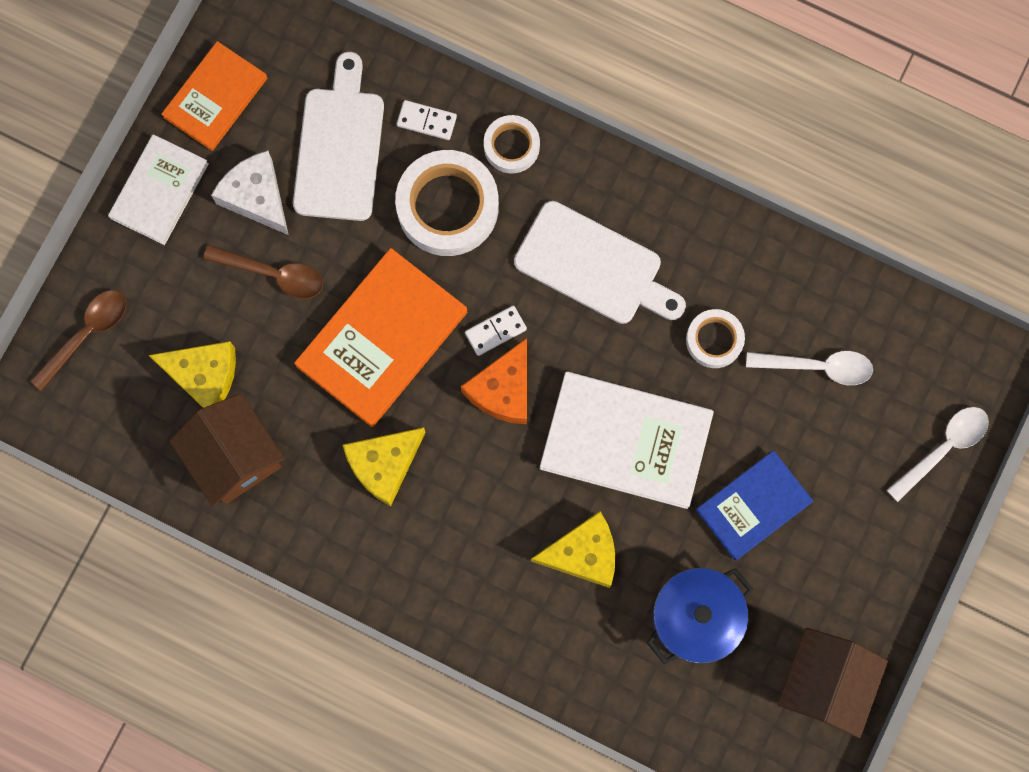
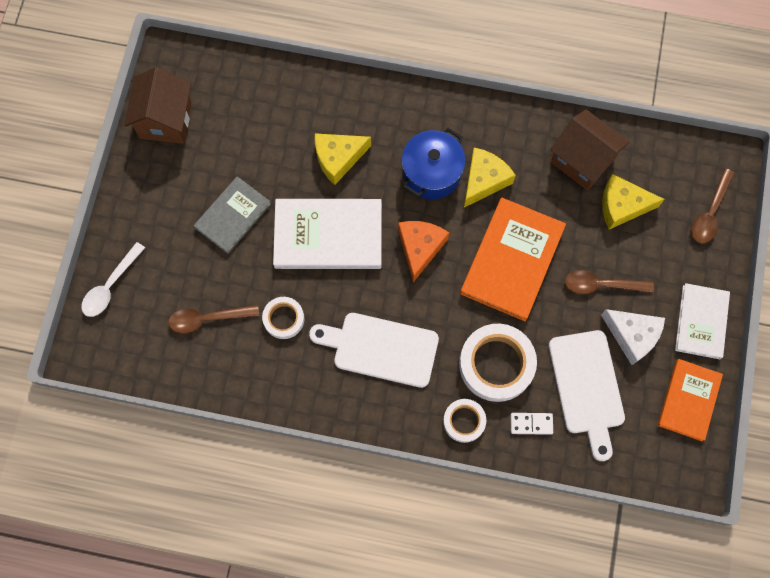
camera: 165 degrees right, 5 degrees down
white domino [465,306,527,356] -> none
blue pot [647,568,753,664] -> blue pot moved to [401,128,465,199]
blue book [696,450,813,561] -> grey book [194,176,271,254]
white spoon [746,351,873,385] -> brown spoon [168,305,259,333]

